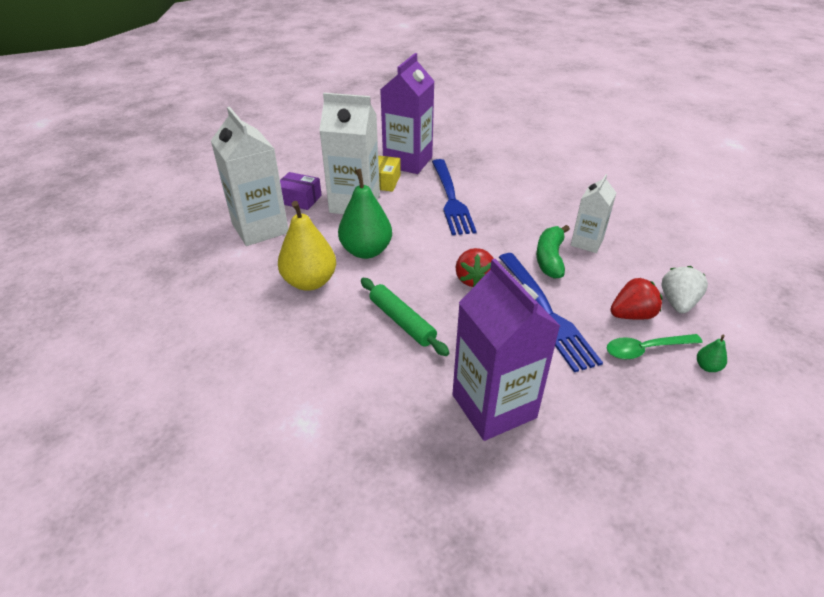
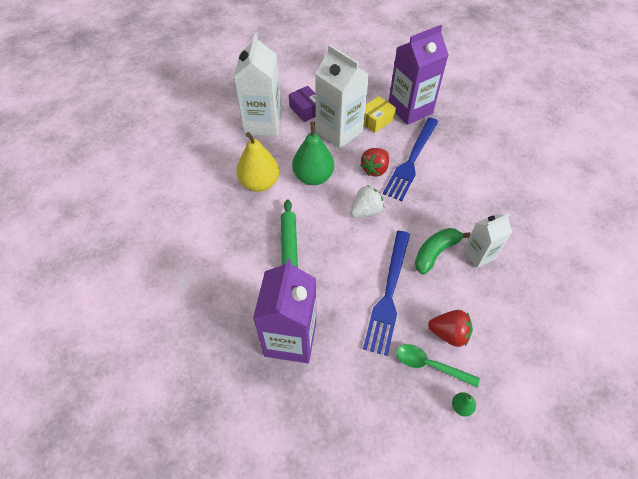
camera: 35 degrees right, 15 degrees up
red strawberry [455,248,494,287] -> red strawberry moved to [360,148,389,177]
white strawberry [661,266,708,313] -> white strawberry moved to [350,185,384,218]

